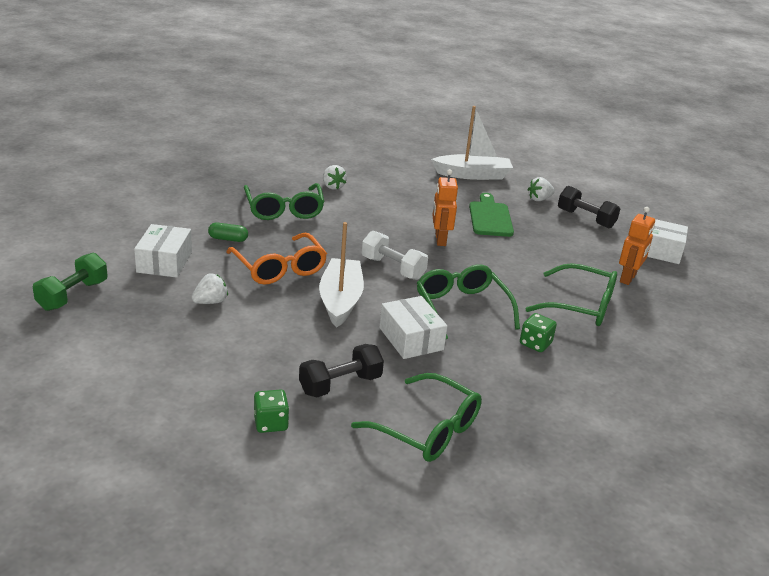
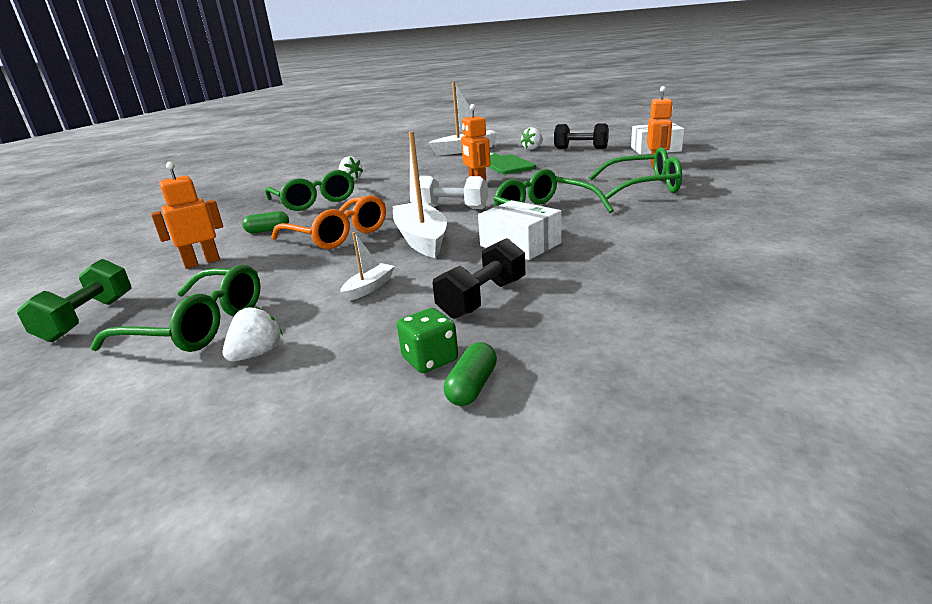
camera: 15 degrees left, 5 degrees down
white box [134,224,192,278] -> orange robot [151,162,223,269]
white strawberry [191,273,228,304] -> white strawberry moved to [223,306,283,362]
green glasses [351,373,482,462] -> green glasses moved to [91,265,261,352]
green dice [520,313,557,352] -> none
none -> white boat [340,232,395,301]
none -> green capsule [444,342,497,406]

